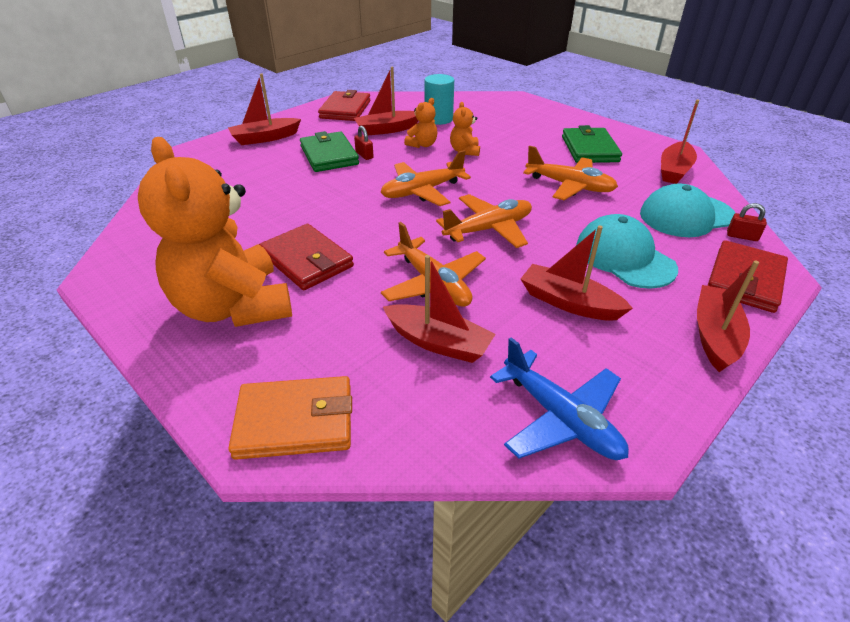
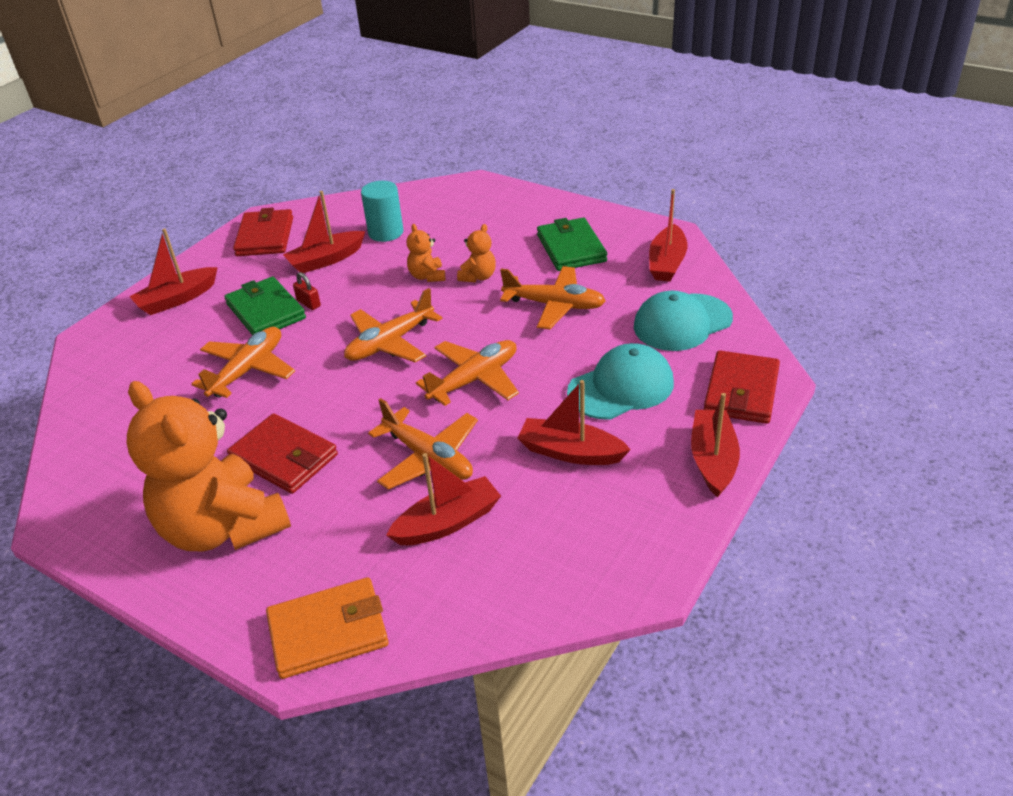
camera: 10 degrees left, 0 degrees up
red boat [383,255,496,363] -> red boat turned 45 degrees counterclockwise [386,453,501,545]
orange teddy bear [404,98,437,148] -> orange teddy bear moved to [457,224,496,282]
blue plane [490,337,629,460] -> none
turquoise cap [576,214,678,289] -> turquoise cap turned 105 degrees clockwise [567,343,674,420]
red padlock [727,203,767,241] -> none
none -> orange plane [192,327,295,398]

